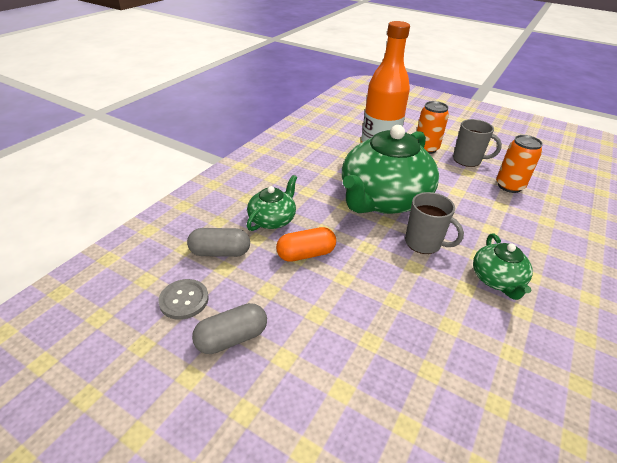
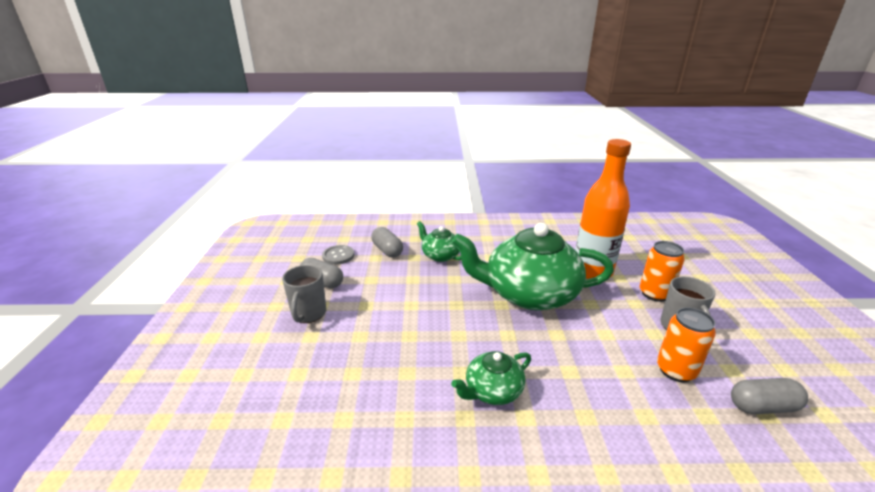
camera: 60 degrees right, 10 degrees down
green teapot [247,175,297,231] -> green teapot turned 135 degrees counterclockwise [417,221,461,262]
orange capsule [276,227,336,262] -> none
grey mug [405,192,464,254] -> grey mug moved to [282,265,326,323]
none -> grey capsule [731,378,808,414]

